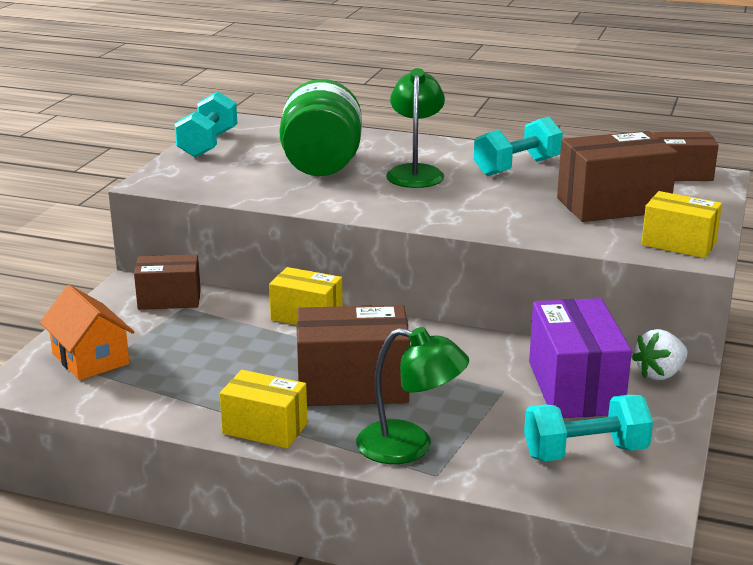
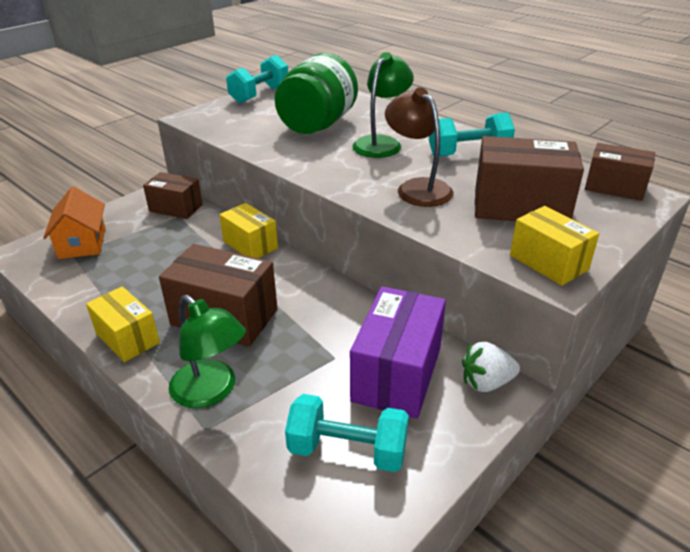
camera: 25 degrees right, 10 degrees up
none -> brown lamp [385,87,454,207]

